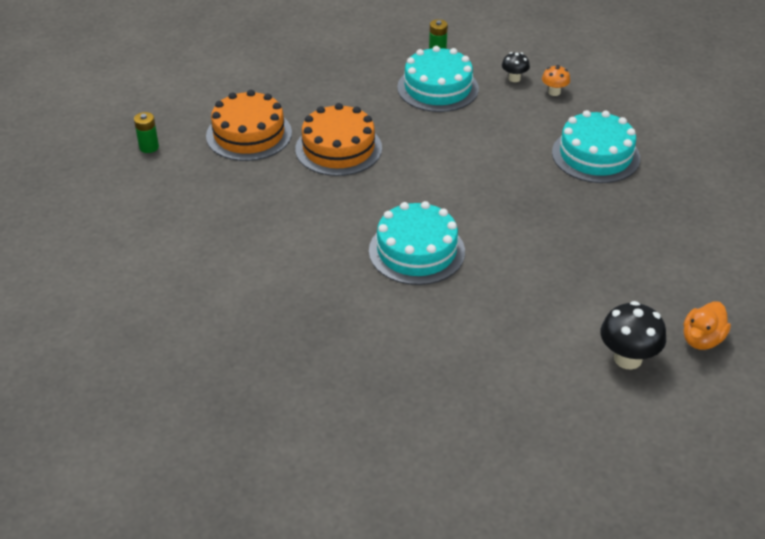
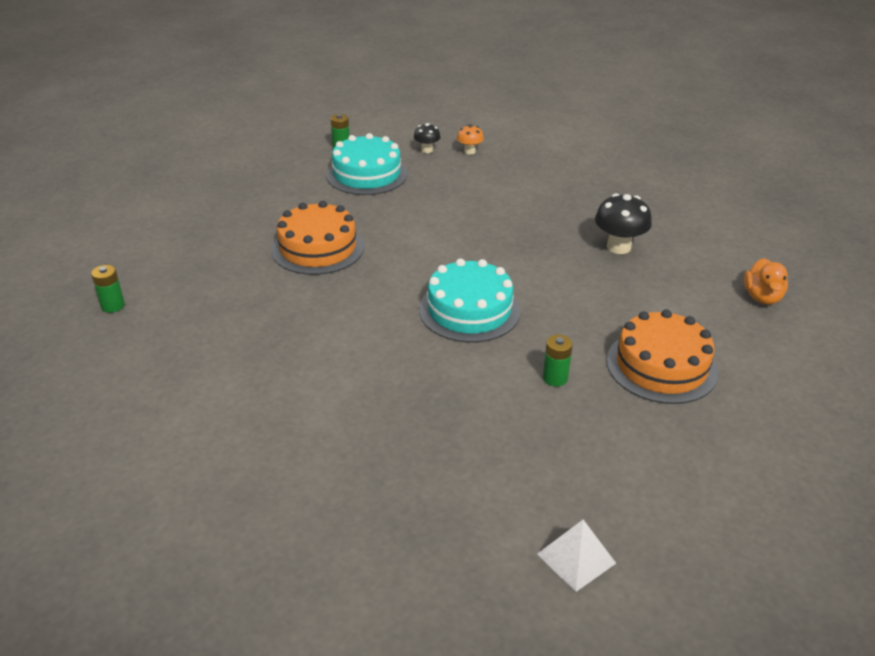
camera: 30 degrees left, 5 degrees down
orange cake [206,90,292,161] -> orange cake moved to [607,309,718,404]
turquoise cake [552,110,640,183] -> none
black mushroom [601,301,666,370] -> black mushroom moved to [595,193,652,254]
none -> white pyramid [537,520,616,592]
none -> green battery [543,335,573,387]

